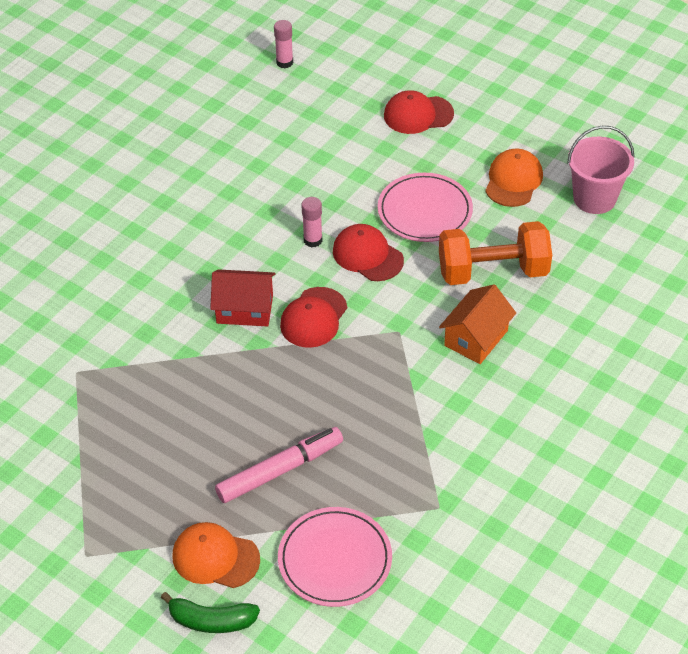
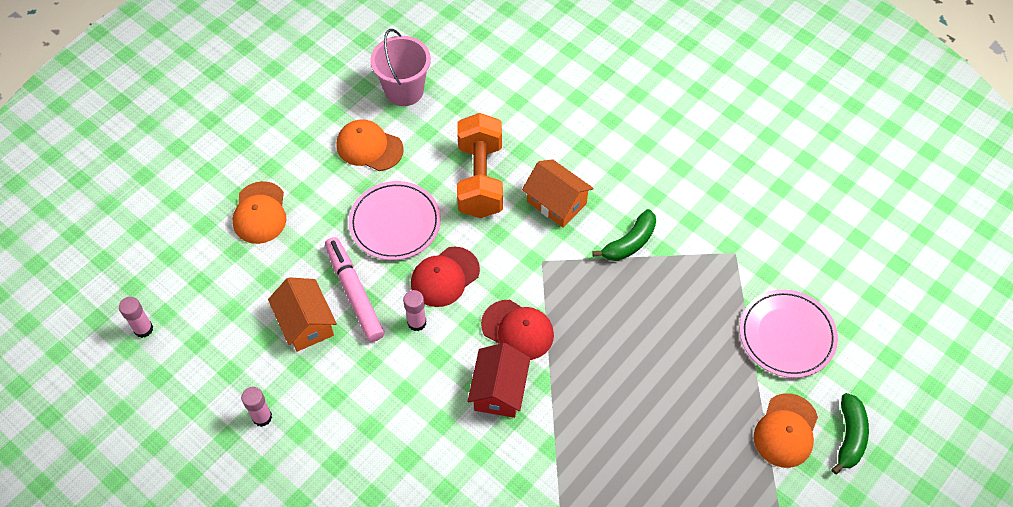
camera: 85 degrees left, 10 degrees up
pink marker [215,427,343,503] -> pink marker moved to [325,237,384,342]
red cap [384,90,454,134] -> orange cap [232,181,286,244]
none -> pink glue stick [241,387,272,427]
none -> orange house [268,277,337,352]
none -> green banana [592,209,656,261]

